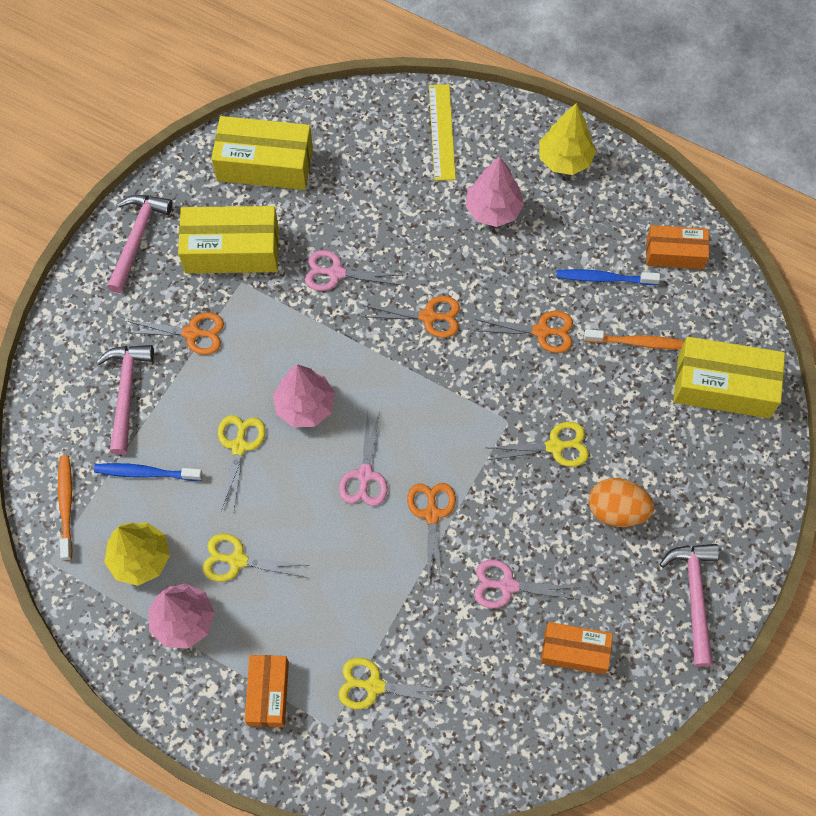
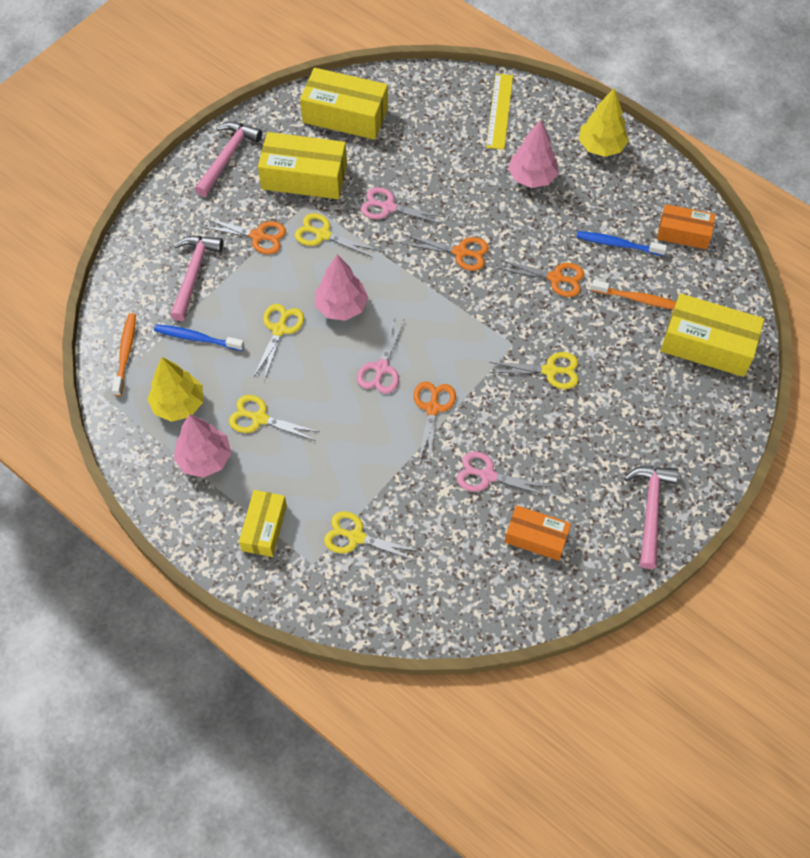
camera: 10 degrees right, 5 degrees down
orange box [245,655,289,727] -> yellow box [239,490,287,557]
orange egg [589,478,654,527] -> none
none -> yellow scissors [295,213,378,257]

